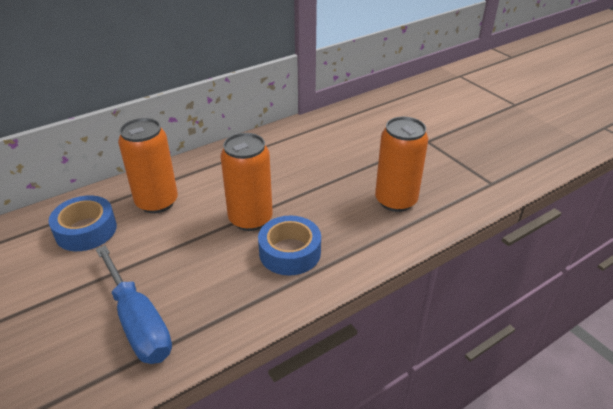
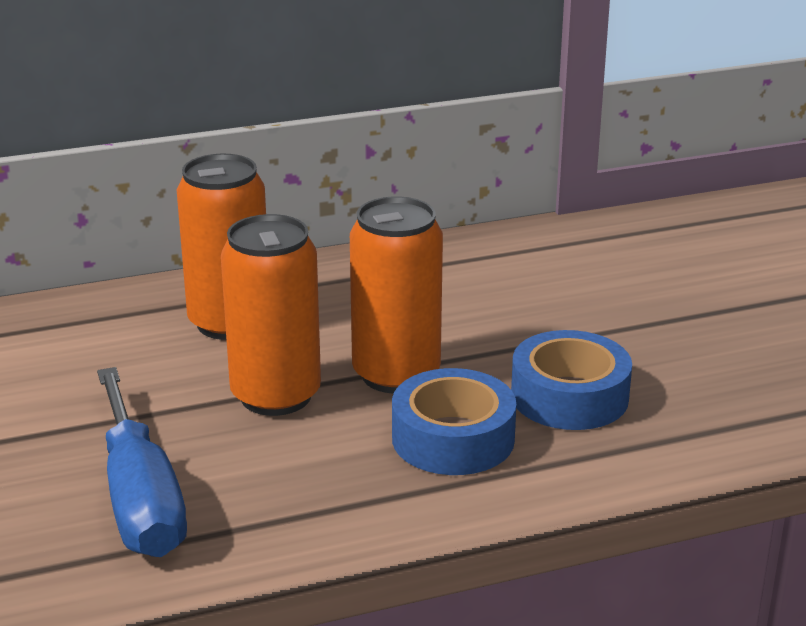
camera: 15 degrees right, 10 degrees down
blue tape [48,195,117,251] -> blue tape moved to [511,330,632,430]
orange can [375,117,428,212] -> orange can moved to [221,214,321,416]

